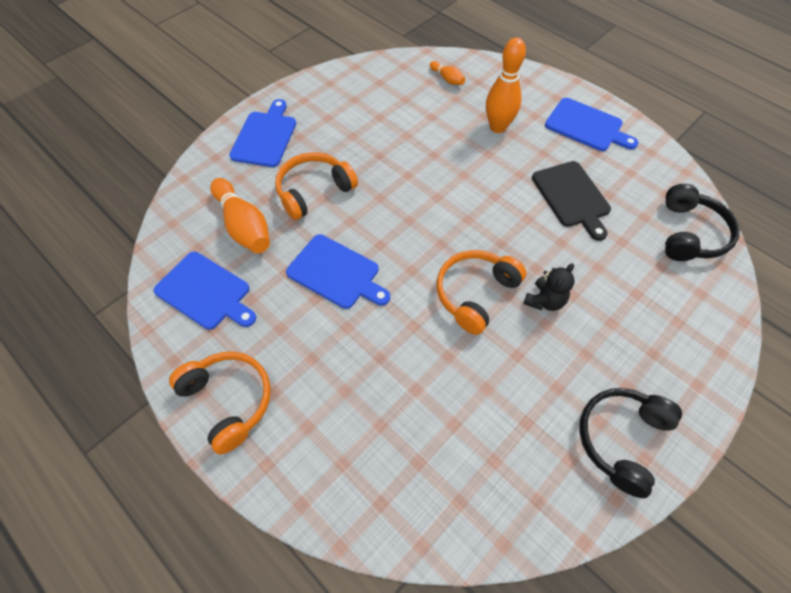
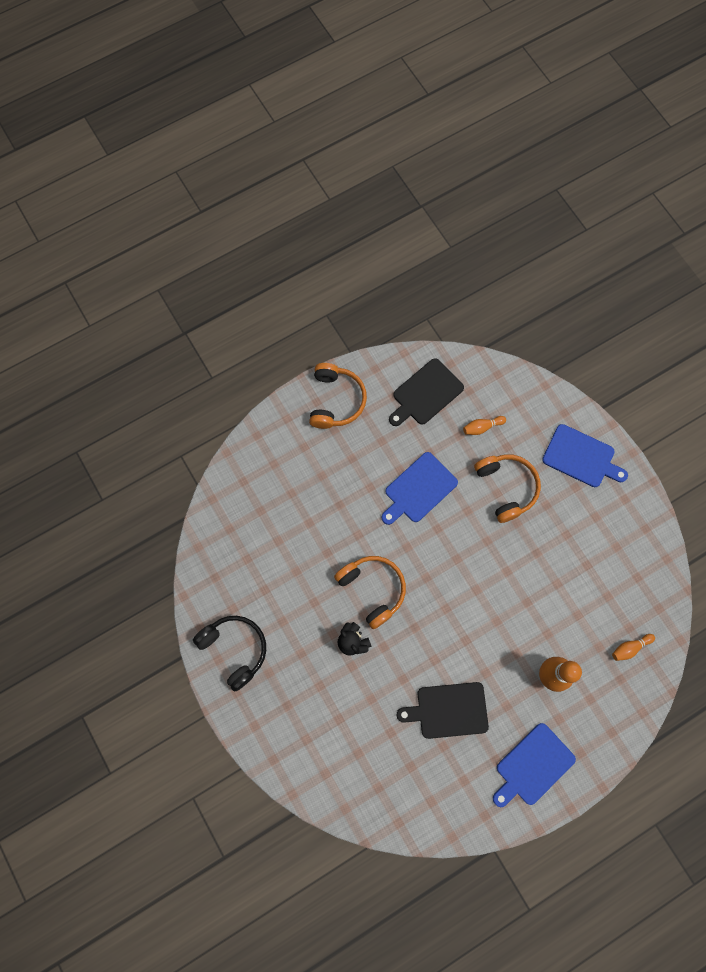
camera: 105 degrees right, 15 degrees up
blue cutting board [153,252,256,330] -> black cutting board [389,358,464,426]
orange headphones [169,352,271,455] -> orange headphones turned 60 degrees counterclockwise [309,363,367,429]
orange bowling pin [210,178,270,253] -> orange bowling pin [463,416,506,435], size x0.50
black headphones [665,184,740,261] -> none

